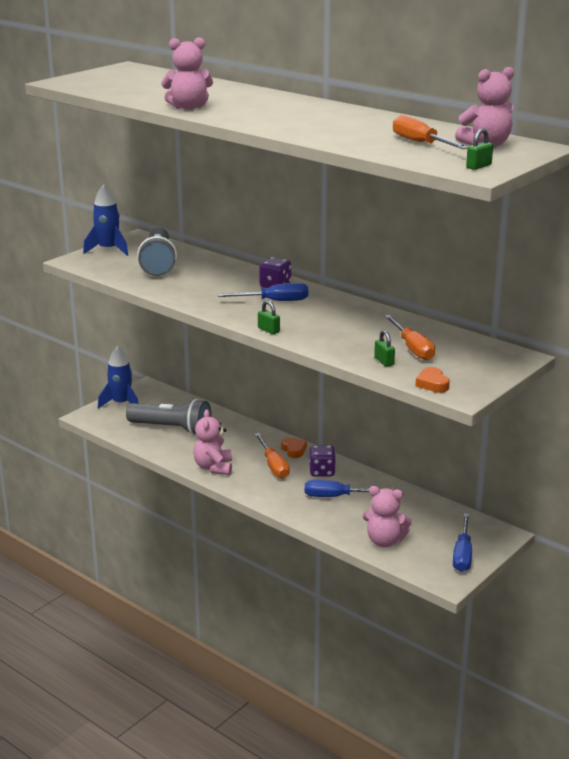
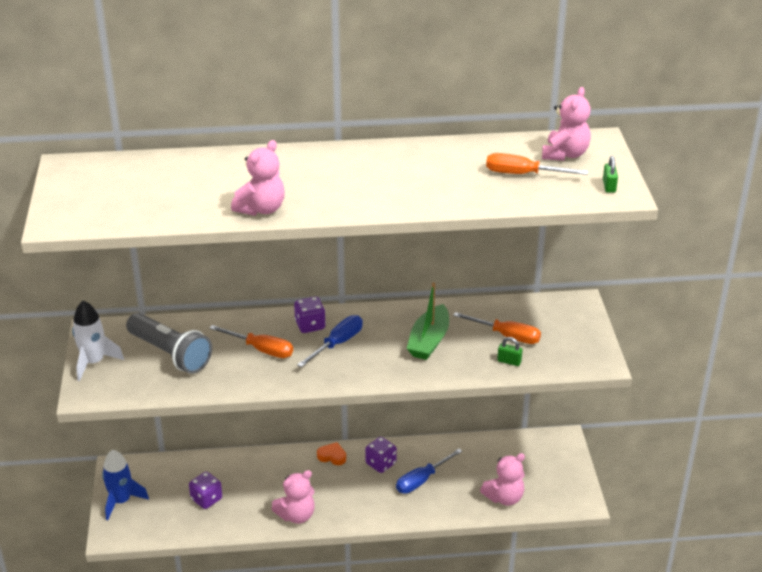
camera: 45 degrees left, 10 degrees up
blue rocket [83,184,128,256] -> white rocket [72,301,124,381]
grey flashlight [126,399,212,436] -> purple dice [189,472,222,509]
pink teddy bear [193,409,232,475] -> pink teddy bear turned 75 degrees counterclockwise [272,470,315,524]
orange screwdriver [255,433,290,478] -> orange screwdriver moved to [209,325,293,358]
green padlock [258,301,280,334] -> none
orange heart [415,367,450,392] -> none
blue screwdriver [453,513,472,572] -> none
none -> green boat [407,282,449,360]

